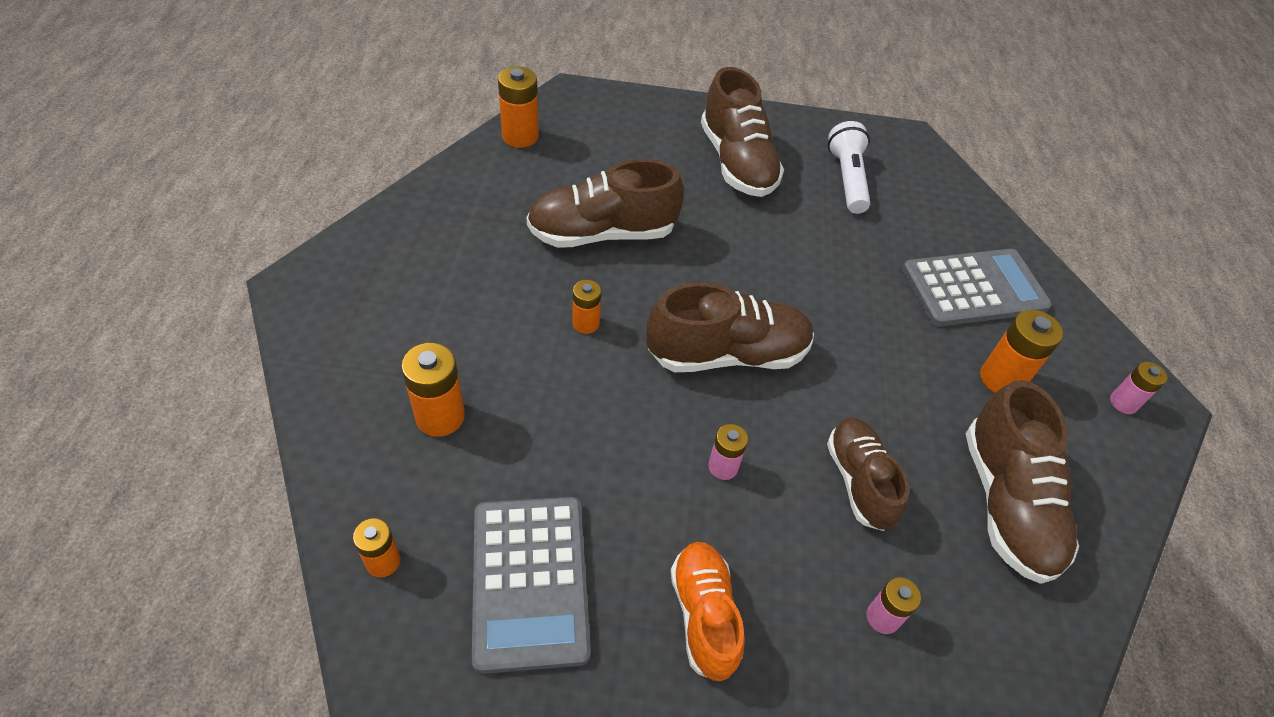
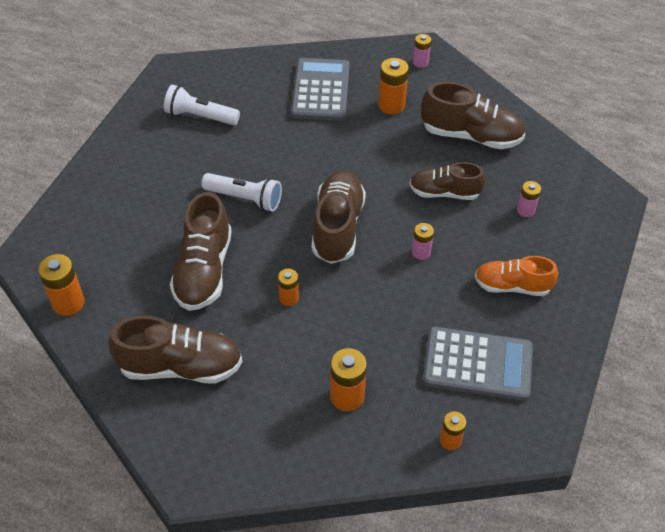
camera: 70 degrees left, 0 degrees up
brown shoe [701,67,784,197] -> brown shoe moved to [108,316,242,384]
none -> white flashlight [201,173,282,212]

